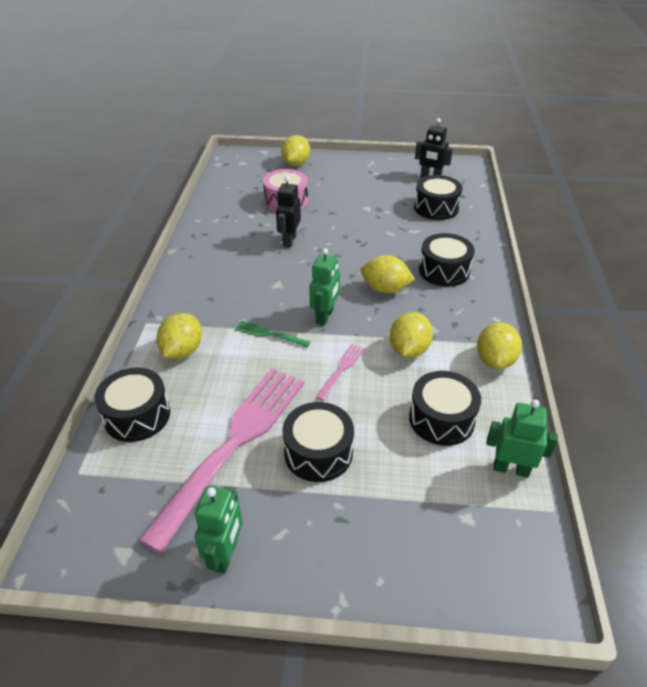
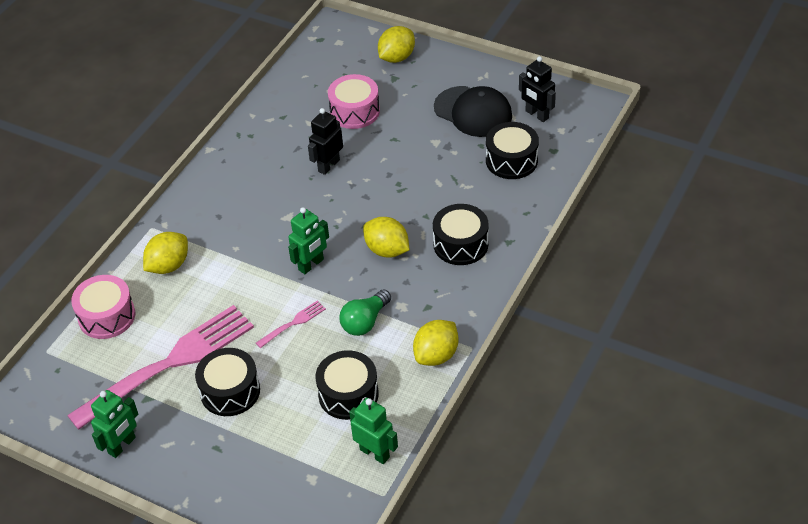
camera: 25 degrees right, 5 degrees up
black drum [94,368,170,442] -> pink drum [71,275,135,339]
green fork [235,321,310,347] -> none
yellow lemon [390,312,433,358] -> green light bulb [339,289,391,336]
none -> black cap [434,86,512,137]

